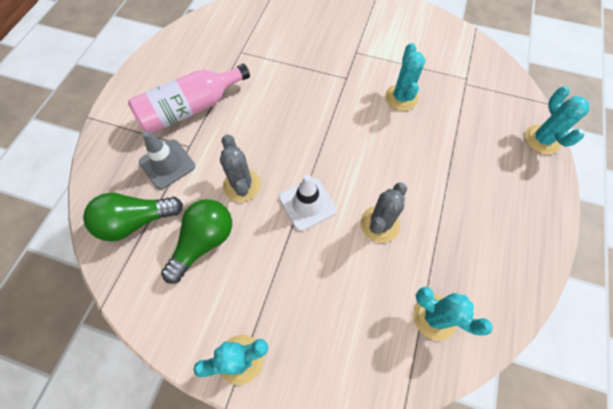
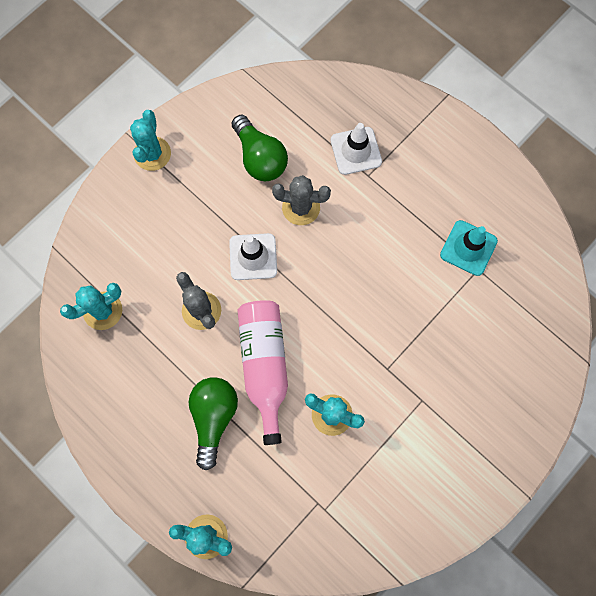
camera: 115 degrees right, 10 degrees up
green light bulb [83,193,183,241] -> green light bulb moved to [189,377,238,470]
pink bottle [128,64,250,133] -> pink bottle moved to [237,300,288,445]
grey traffic cone [139,131,195,189] -> white traffic cone [330,123,382,175]
none -> turquoise traffic cone [440,220,498,276]

